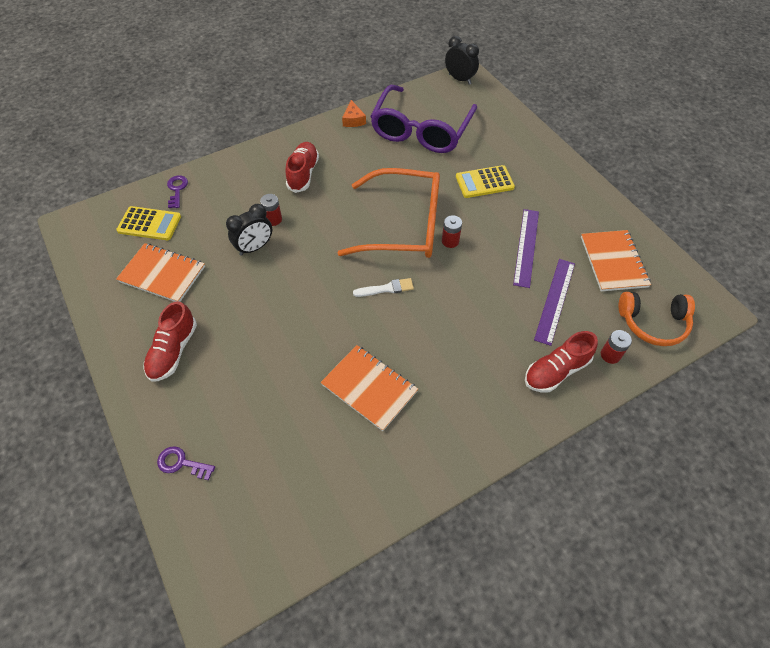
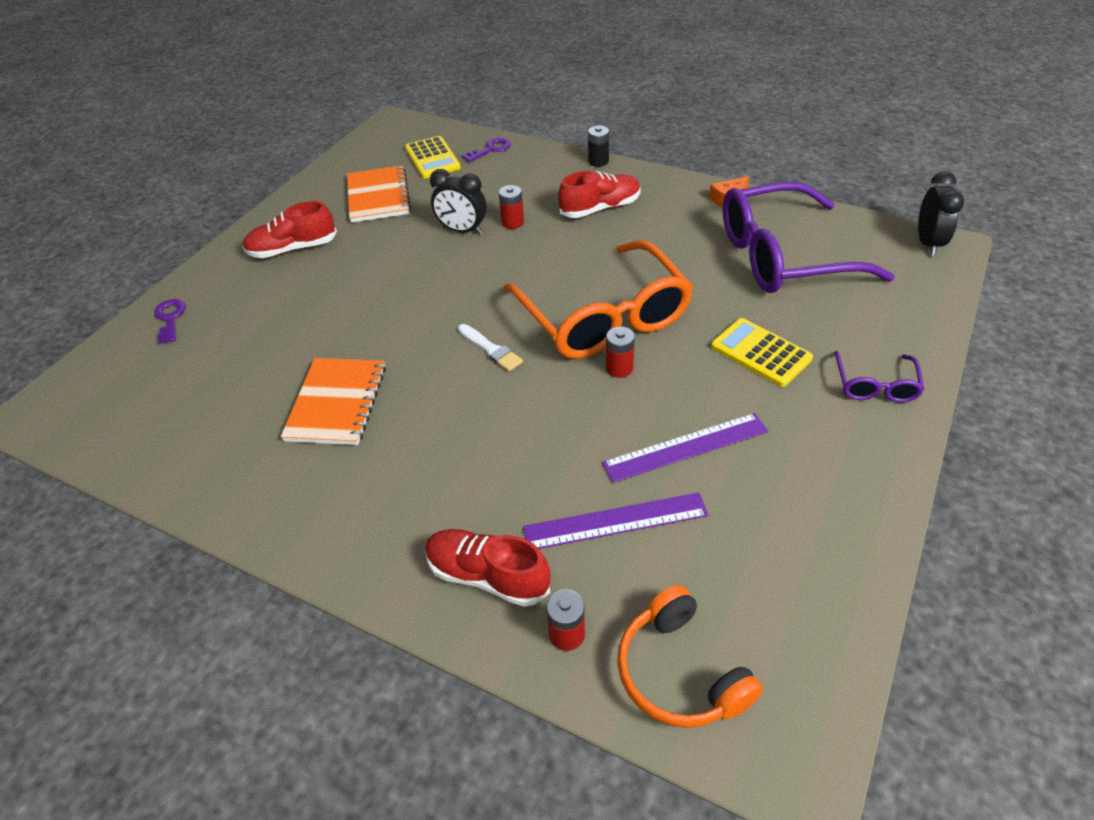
camera: 60 degrees right, 10 degrees down
orange notebook [581,230,651,291] -> none
none -> black battery [588,126,609,167]
none -> purple glasses [834,351,924,403]

